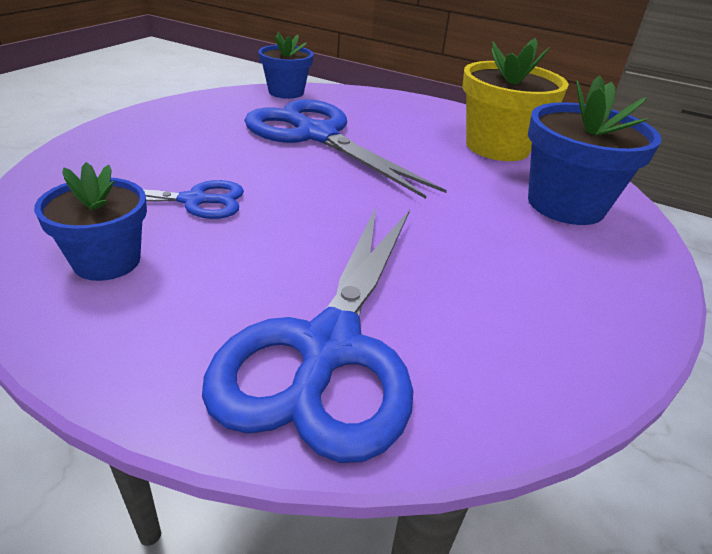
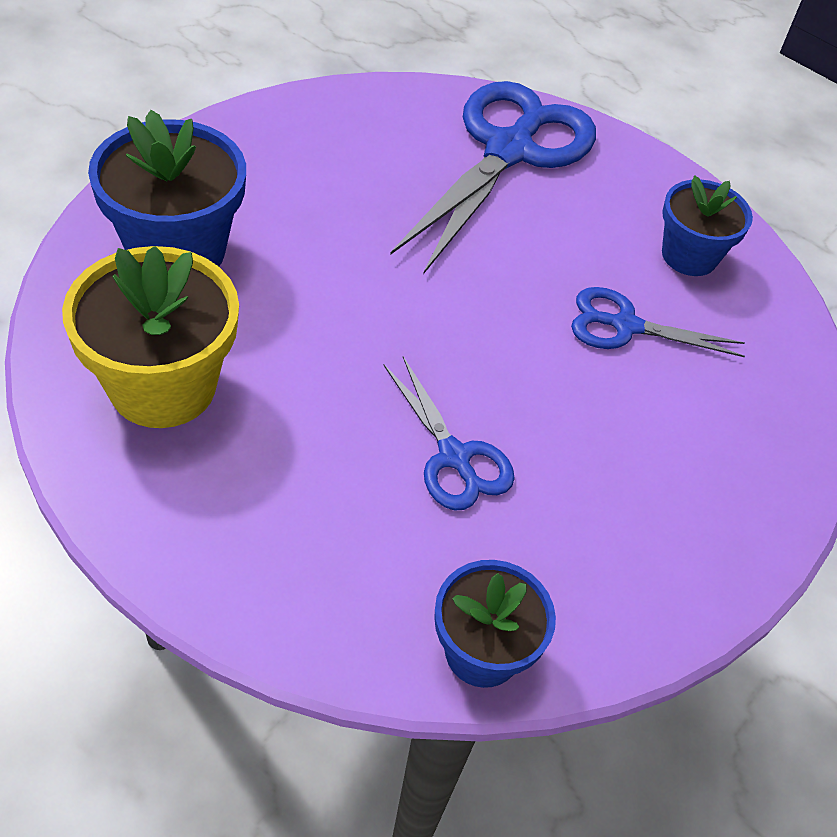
camera: 170 degrees left, 15 degrees up
blue scissors [244,99,447,199] -> blue scissors [384,356,515,510], size x0.52

